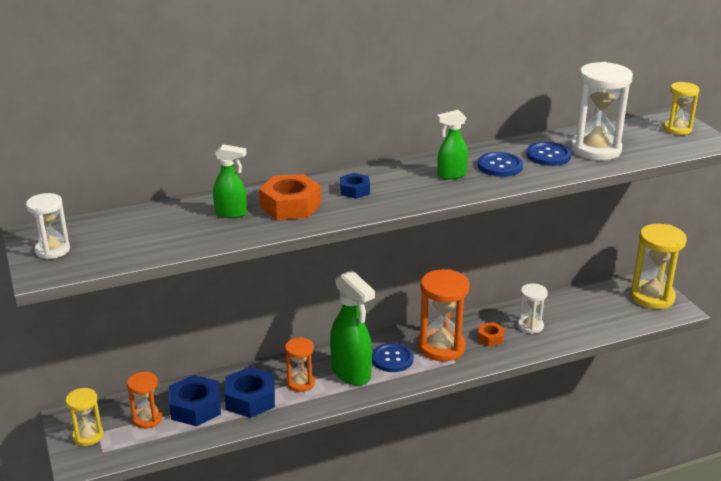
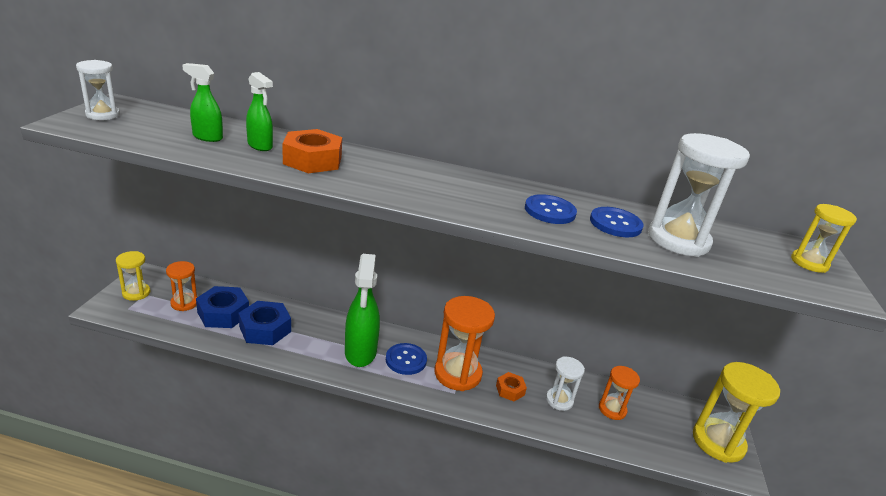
camera: 30 degrees right, 0 degrees up
orange hourglass [285,337,315,392] -> orange hourglass moved to [599,366,640,420]
blue nut [340,173,370,199] -> none
green spray bottle [437,110,468,179] -> green spray bottle moved to [182,63,223,142]

